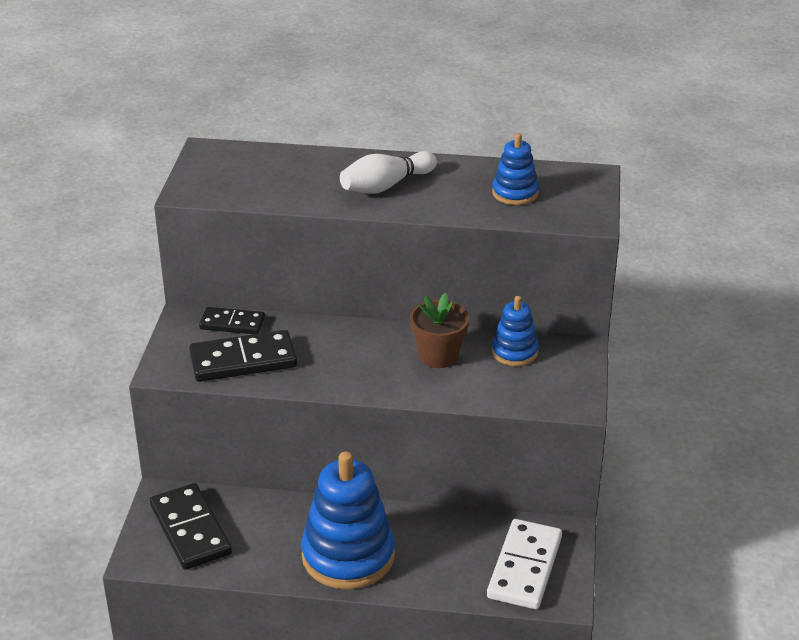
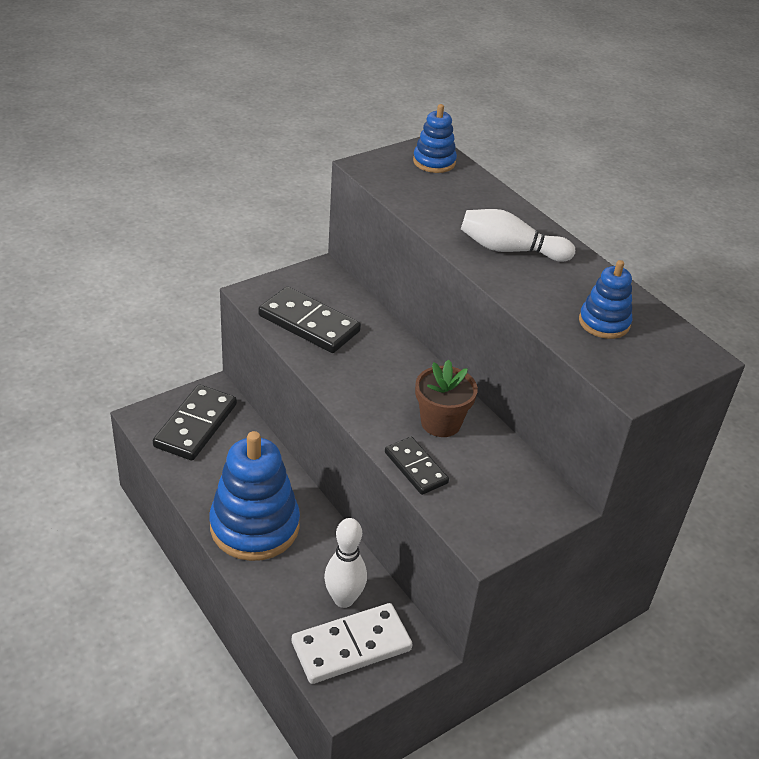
camera: 45 degrees right, 5 degrees up
black domino [199,307,265,334] -> black domino moved to [385,437,449,495]
blue stacking toy [492,296,539,366] -> blue stacking toy moved to [413,104,457,173]
none -> white bowling pin [324,518,367,608]

